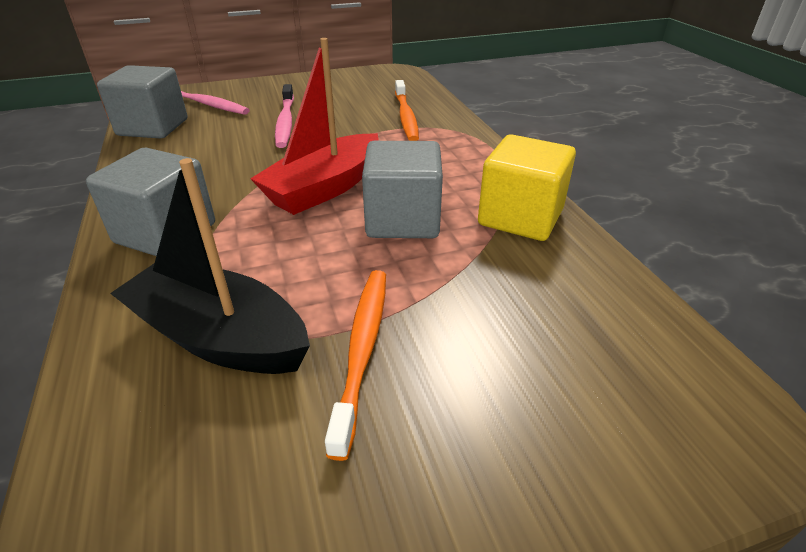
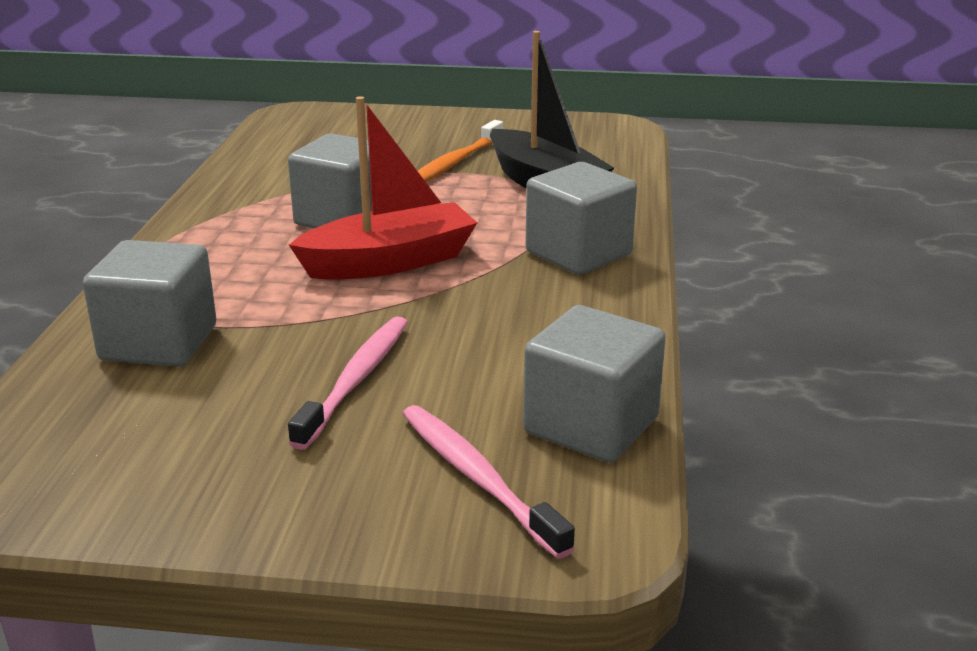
camera: 155 degrees left, 10 degrees down
orange toothbrush [395,80,419,141] -> grey cube [83,240,216,367]
yellow cube [478,134,576,241] -> none

